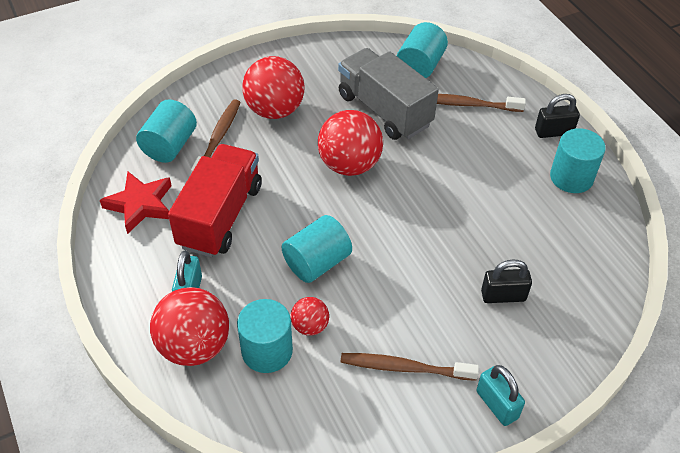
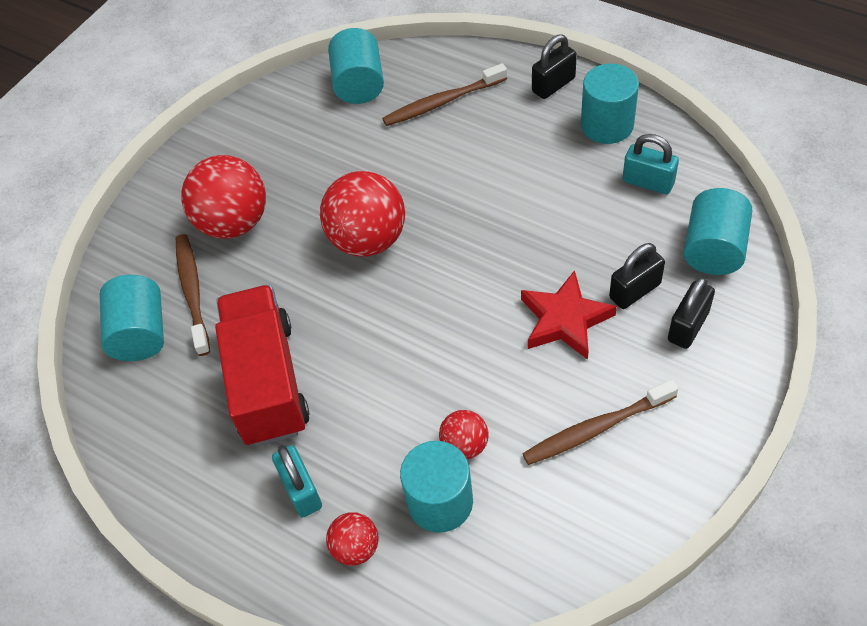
camera: 25 degrees left, 5 degrees up
red star [100,172,172,234] -> red star moved to [521,270,617,360]
red ball [150,287,229,366] -> red ball [326,512,379,566], size x0.51
turquoise cylinder [282,215,352,283] -> turquoise cylinder moved to [684,188,752,275]
grey truck [338,48,439,140] -> none
turquoise padlock [476,365,525,426] -> turquoise padlock moved to [622,134,679,194]
none -> black padlock [668,277,715,349]

